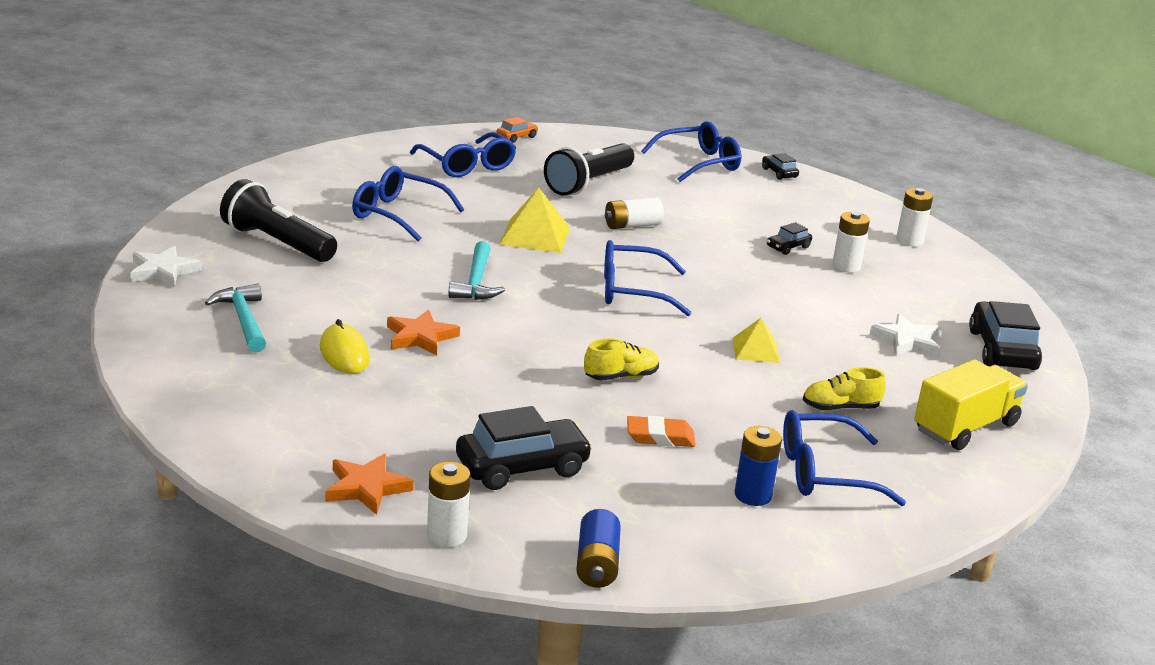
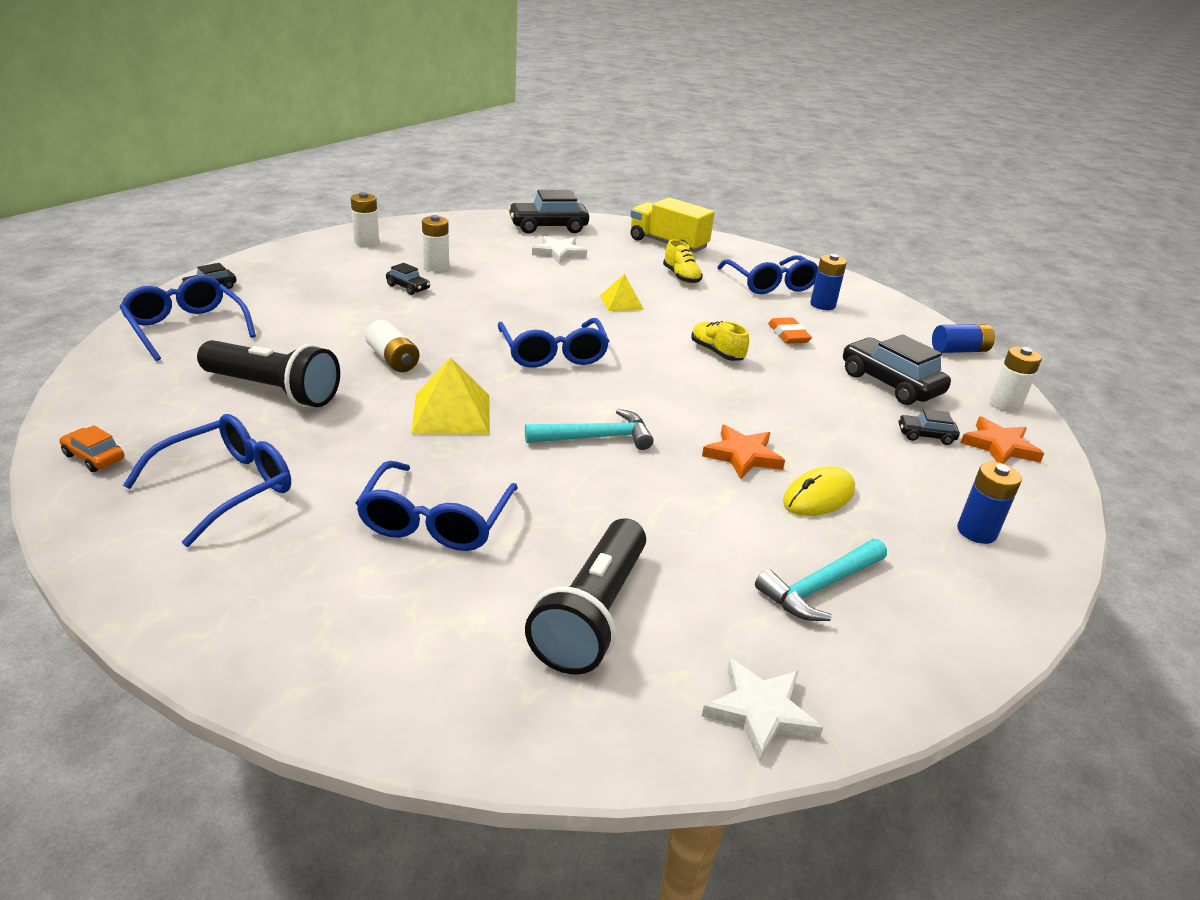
camera: 105 degrees left, 5 degrees up
none -> black car [898,409,960,445]
none -> blue battery [957,462,1022,544]

